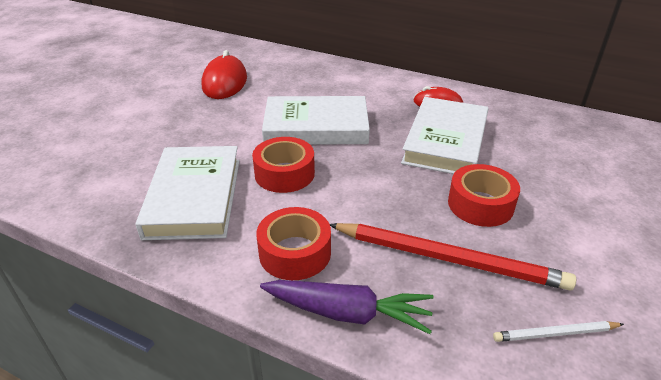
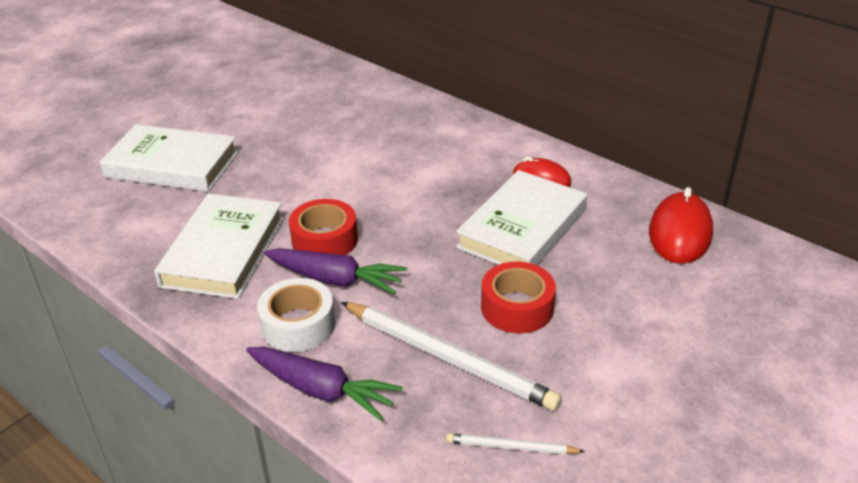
camera: 15 degrees right, 0 degrees up
red mouse [202,50,247,99] -> red mouse moved to [649,187,713,264]
red tape [256,207,331,280] -> white tape [257,278,335,352]
white book [262,96,370,145] -> white book moved to [100,124,238,192]
red pencil [330,223,576,290] -> white pencil [341,302,562,411]
none -> purple carrot [264,248,407,295]

